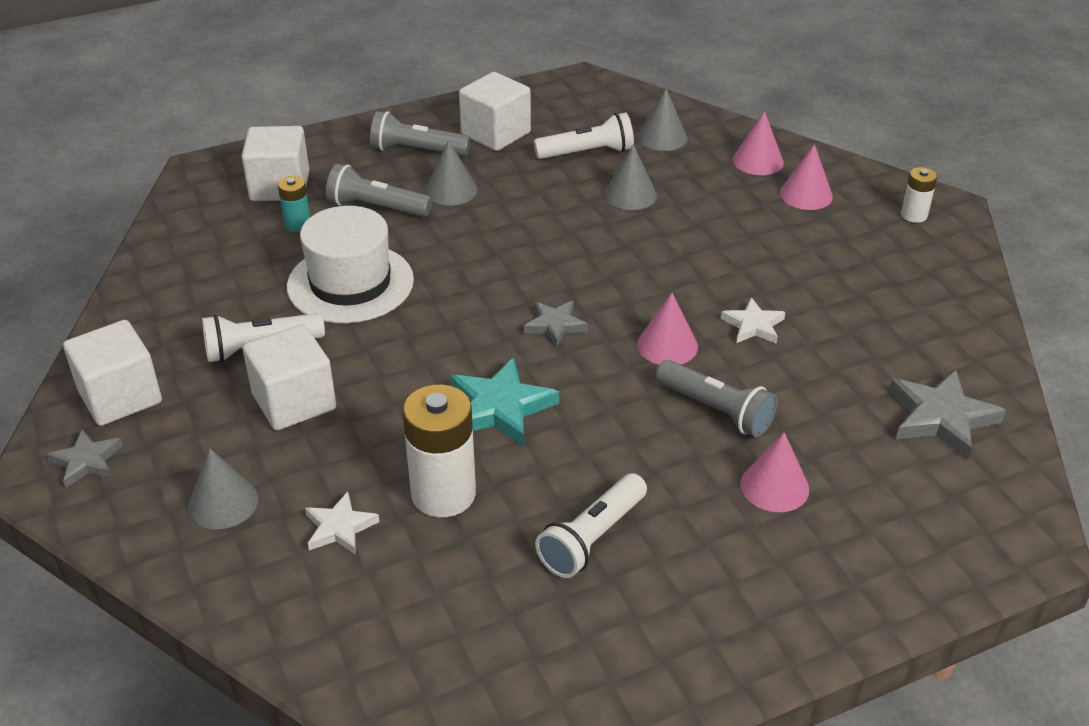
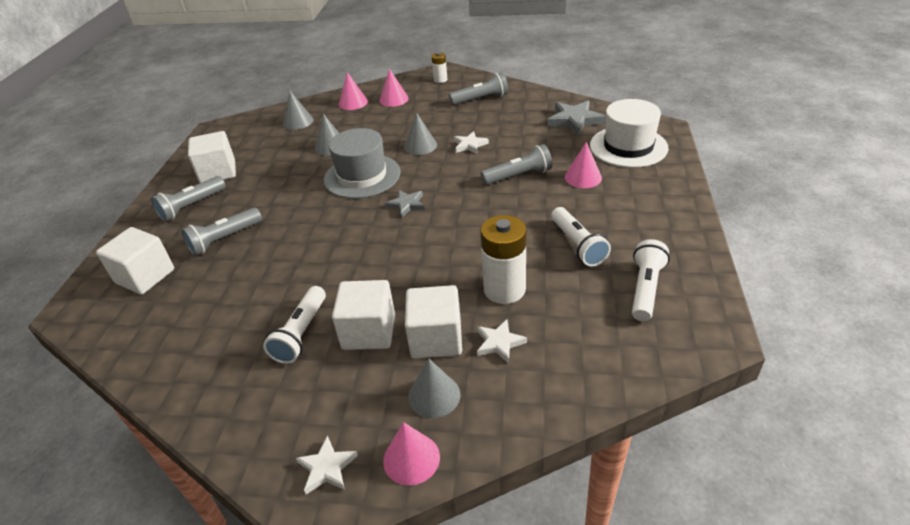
camera: 55 degrees left, 0 degrees up
grey star [47,429,123,488] -> white star [296,435,358,495]
white cube [63,320,162,426] -> white cube moved to [405,285,462,358]
turquoise battery [278,176,310,232] -> none
white hat [287,206,414,323] -> white hat moved to [590,99,669,168]
grey cone [425,140,478,206] -> grey cone moved to [404,113,437,155]
turquoise star [450,357,559,446] -> none
white flashlight [534,113,634,159] -> white flashlight moved to [632,239,670,321]
pink cone [637,293,698,365] -> pink cone moved to [383,422,440,486]
none -> grey hat [324,128,400,199]
none -> grey flashlight [449,72,508,105]

